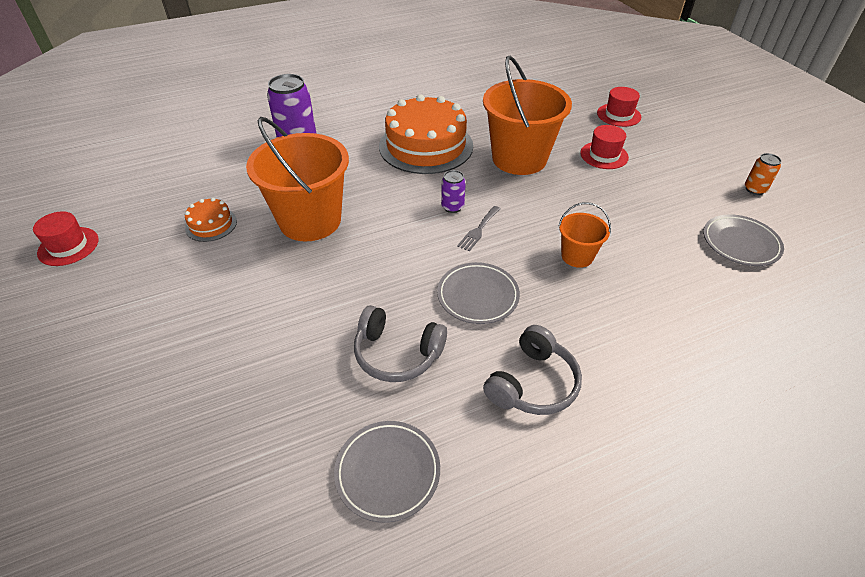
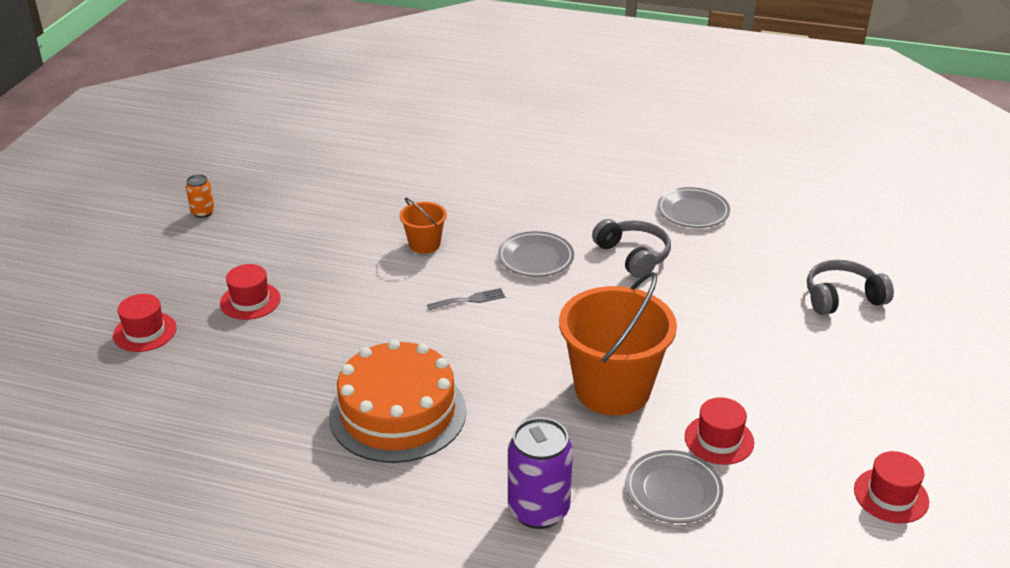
camera: 140 degrees left, 10 degrees down
orange cake [185,198,237,242] -> red hat [685,397,754,465]
purple can [441,170,466,213] -> none
orange bucket [483,56,572,175] -> none
grey headphones [483,325,582,415] -> grey headphones moved to [807,260,894,315]
grey plate [703,214,784,266] -> grey plate moved to [626,450,723,523]

